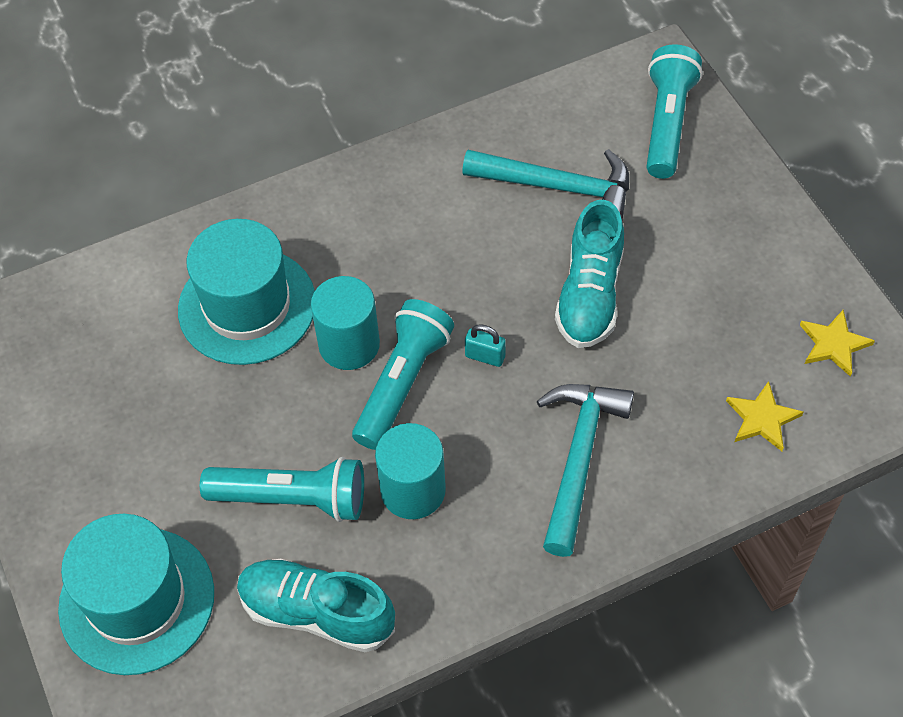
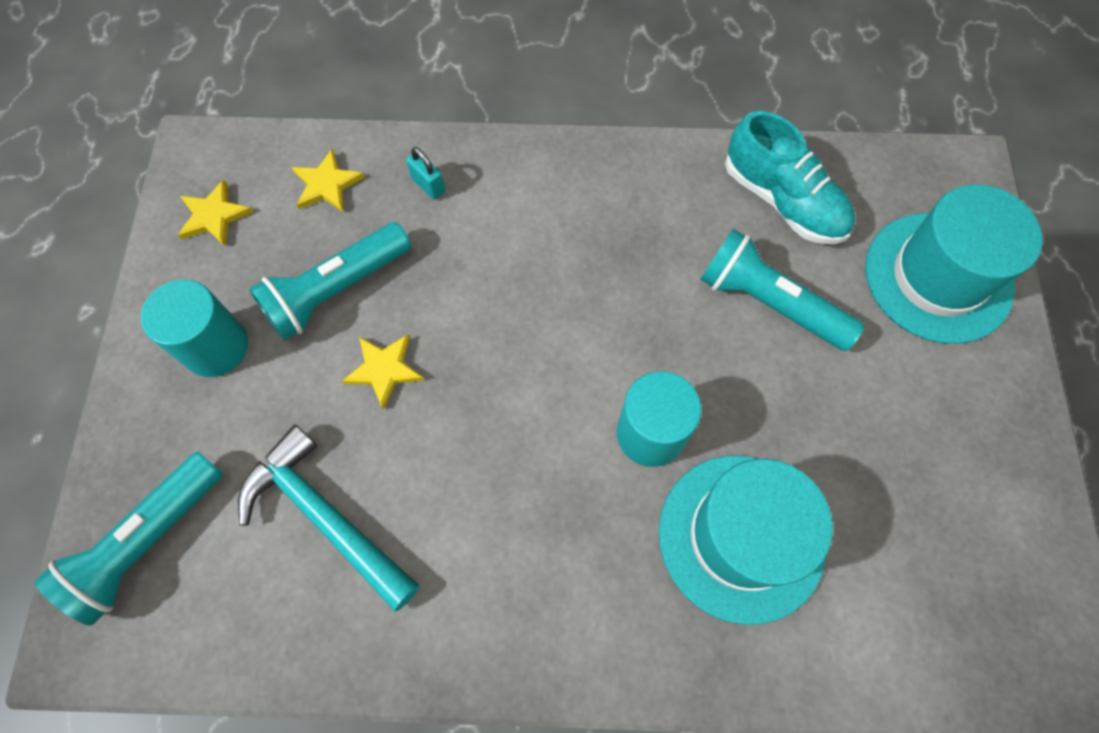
camera: 155 degrees left, 10 degrees up
turquoise flashlight [352,299,454,450] -> turquoise flashlight moved to [249,222,411,341]
turquoise cylinder [375,423,446,519] -> turquoise cylinder moved to [141,279,248,377]
turquoise padlock [465,324,506,367] -> turquoise padlock moved to [406,147,445,200]
turquoise hammer [537,384,634,557] -> none
turquoise shoe [555,200,624,348] -> yellow star [342,334,424,410]

